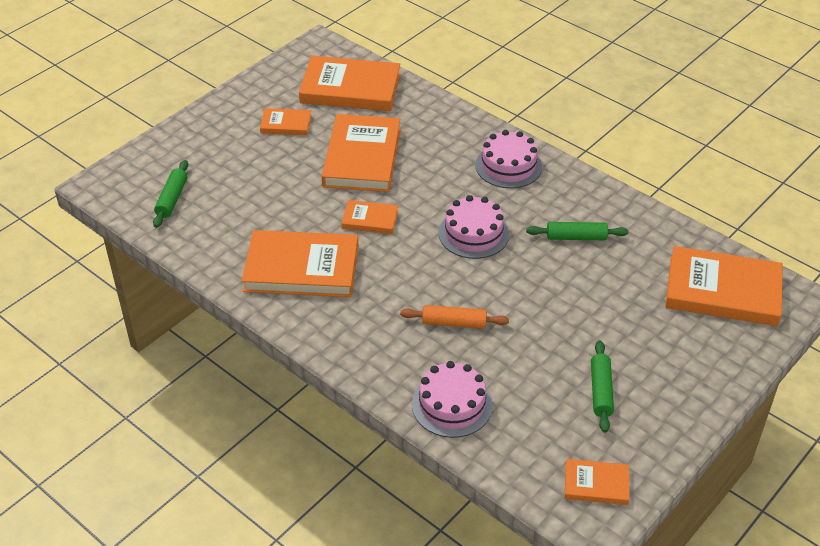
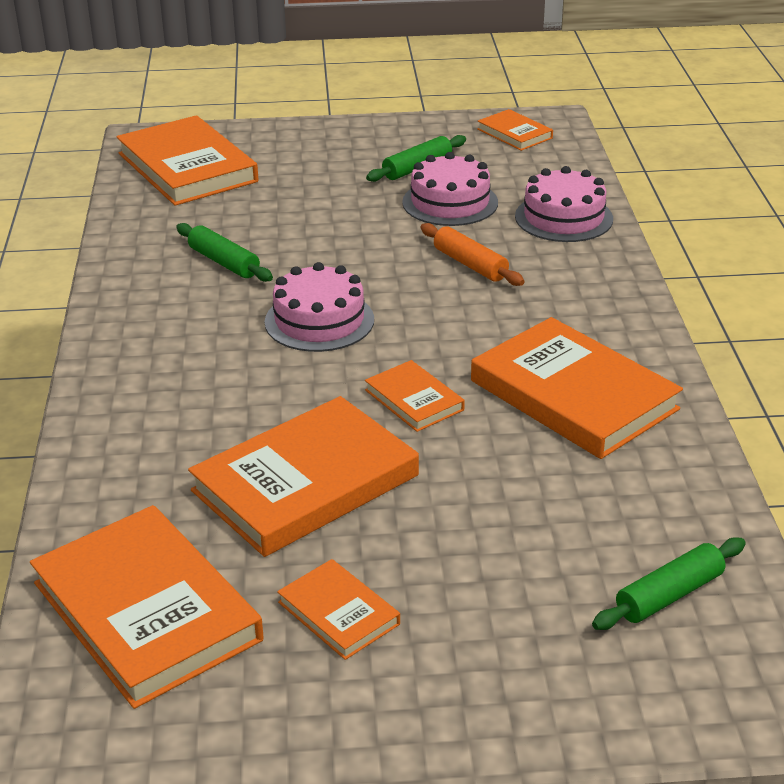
camera: 135 degrees left, 10 degrees down
pink cake [475,130,542,188] -> pink cake moved to [402,152,498,226]

